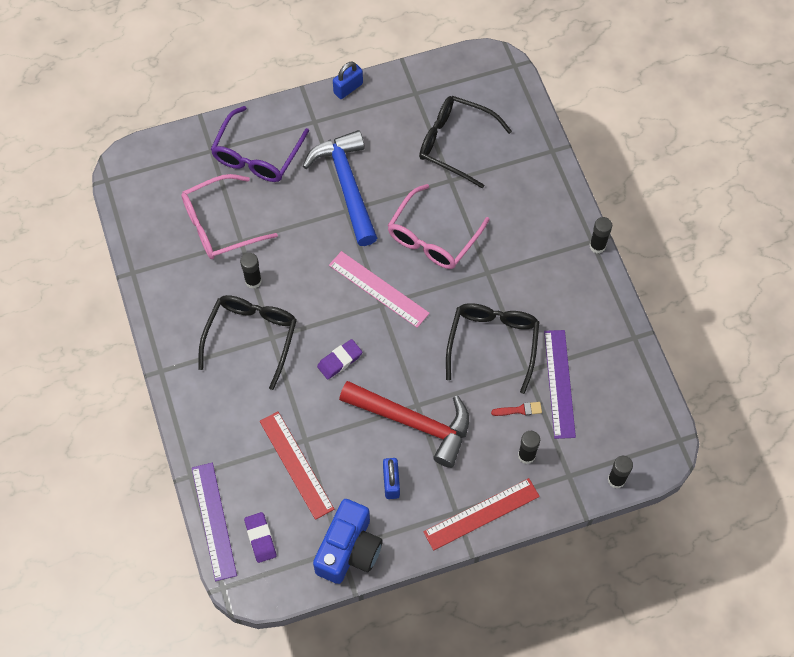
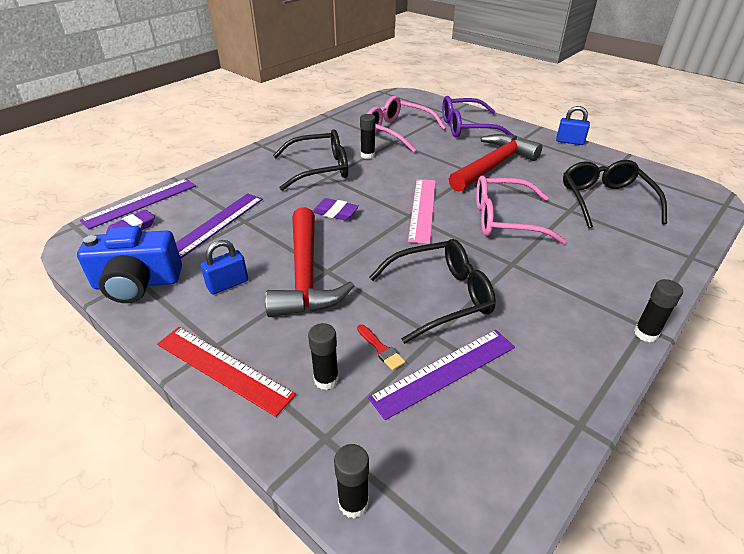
camera: 60 degrees right, 25 degrees down
red ruler [260,411,334,520] -> purple ruler [176,193,263,258]
blue hammer [303,130,377,246] -> red hammer [449,134,542,192]

